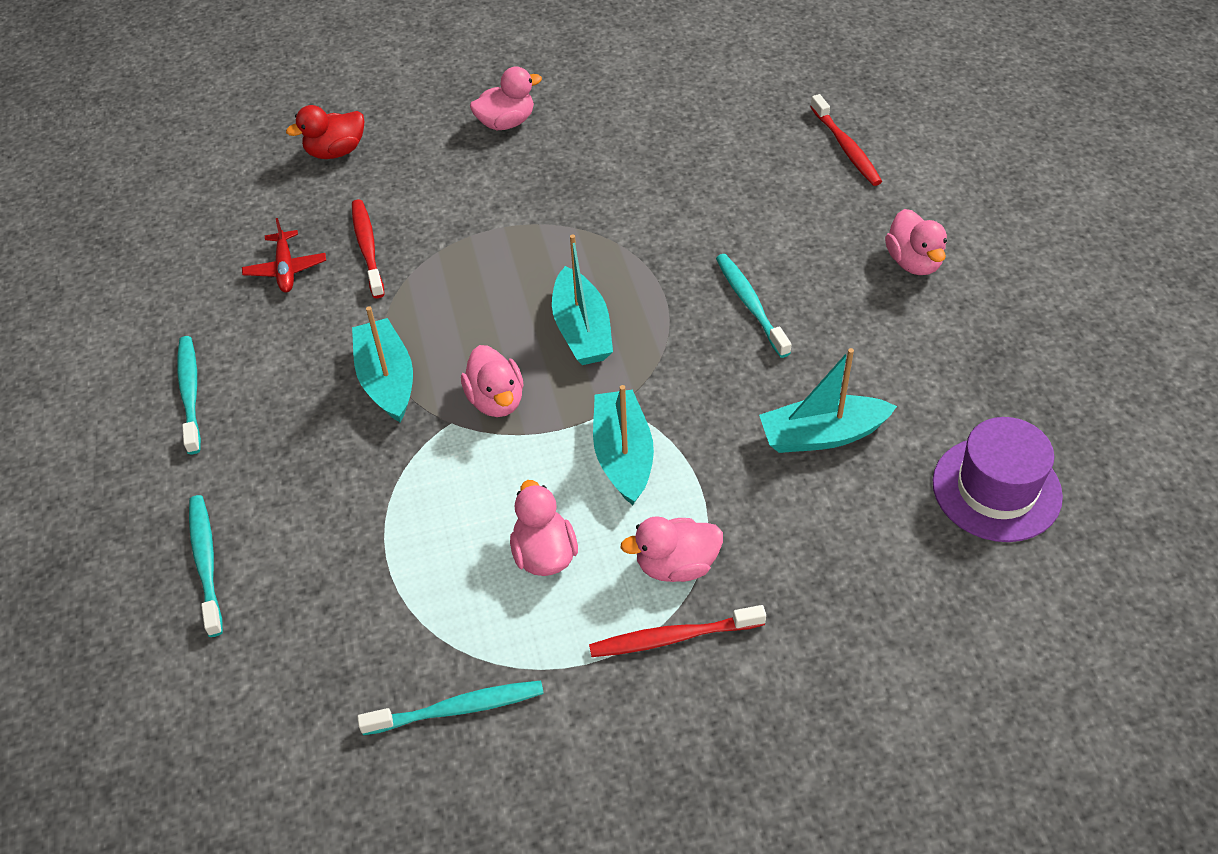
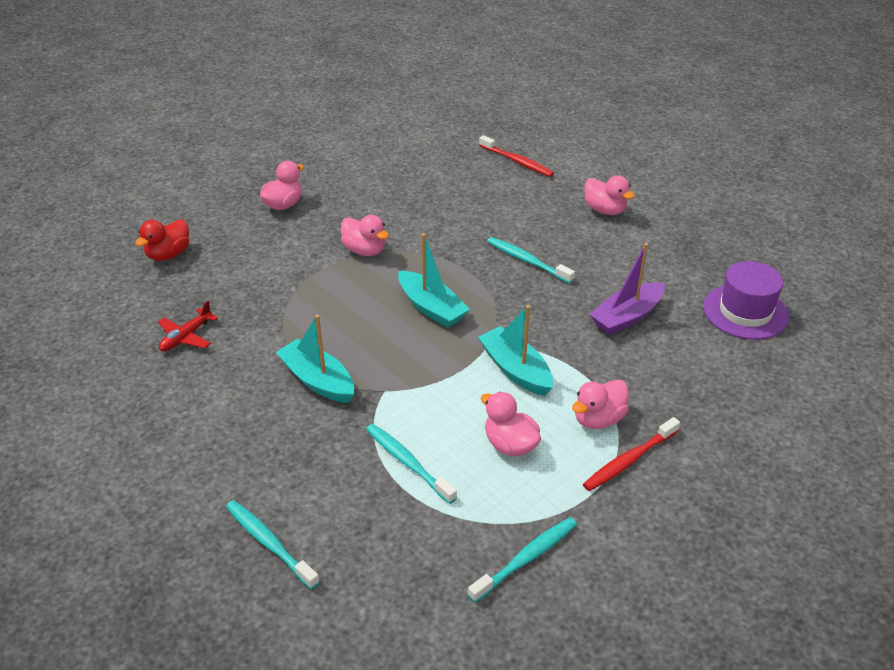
camera: 30 degrees left, 10 degrees down
turquoise toothbrush [177,336,201,454] -> turquoise toothbrush moved to [366,424,457,504]
red plane [242,218,326,292] -> red plane turned 75 degrees clockwise [158,301,218,352]
red toothbrush [352,199,385,298] -> none
pink duck [461,345,523,417] -> pink duck moved to [341,215,389,256]
turquoise boat [759,348,897,453] -> purple boat [589,243,665,335]

